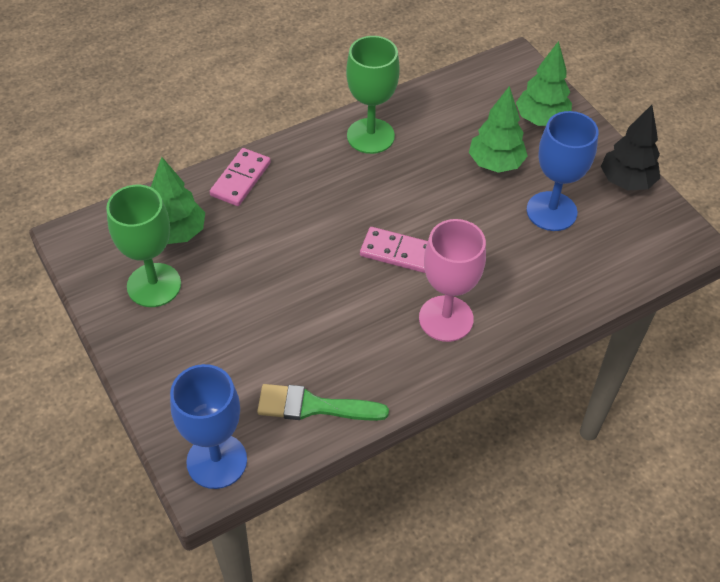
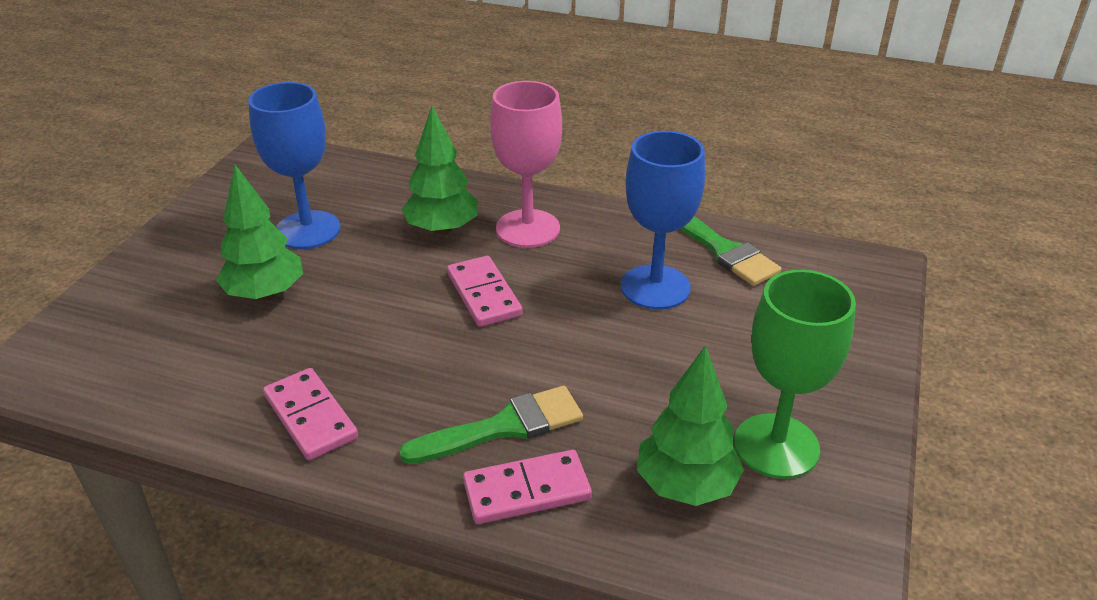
camera: 130 degrees left, 15 degrees down
blue goblet [170,364,247,489] -> blue goblet moved to [621,131,705,310]
green goblet [346,36,400,154] -> pink domino [263,368,358,460]
green tree [516,41,572,126] -> green tree moved to [401,106,478,235]
black tree [601,105,660,190] -> none
none -> green brush [399,386,583,464]

